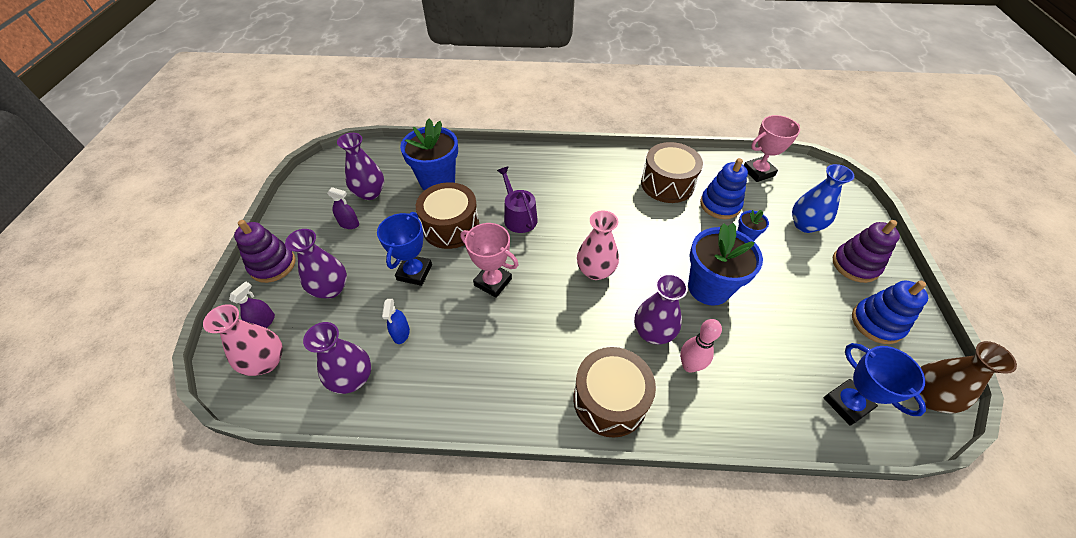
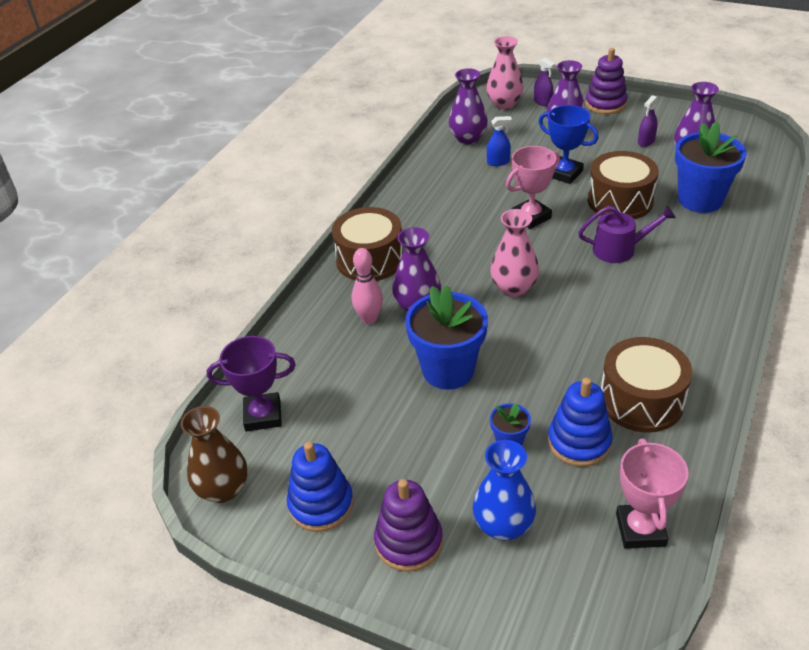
camera: 115 degrees right, 10 degrees down
blue spray bottle [382,299,410,344] -> blue spray bottle turned 150 degrees clockwise [487,116,512,166]
blue trophy [823,343,926,426] -> purple trophy [207,336,296,432]

